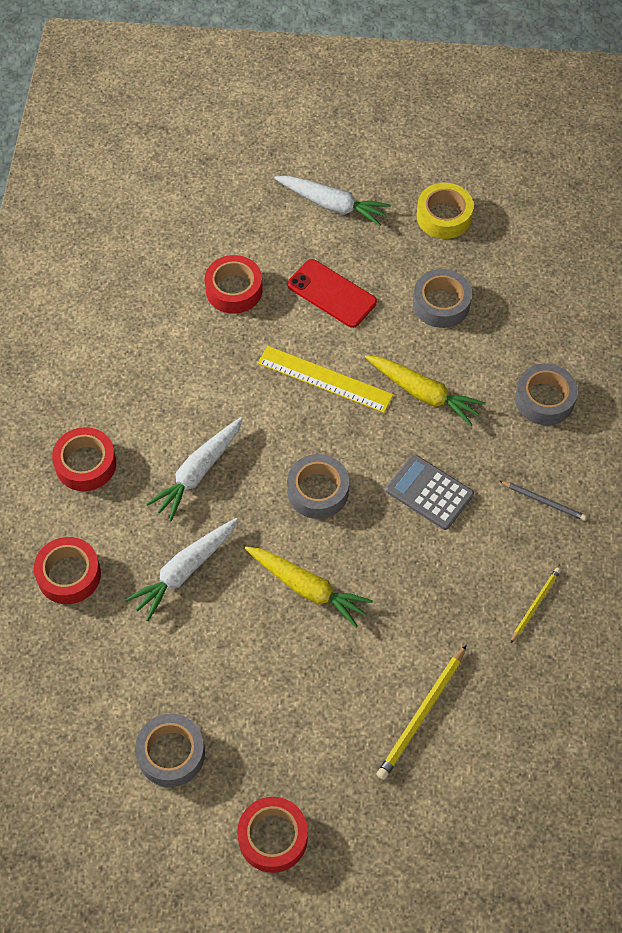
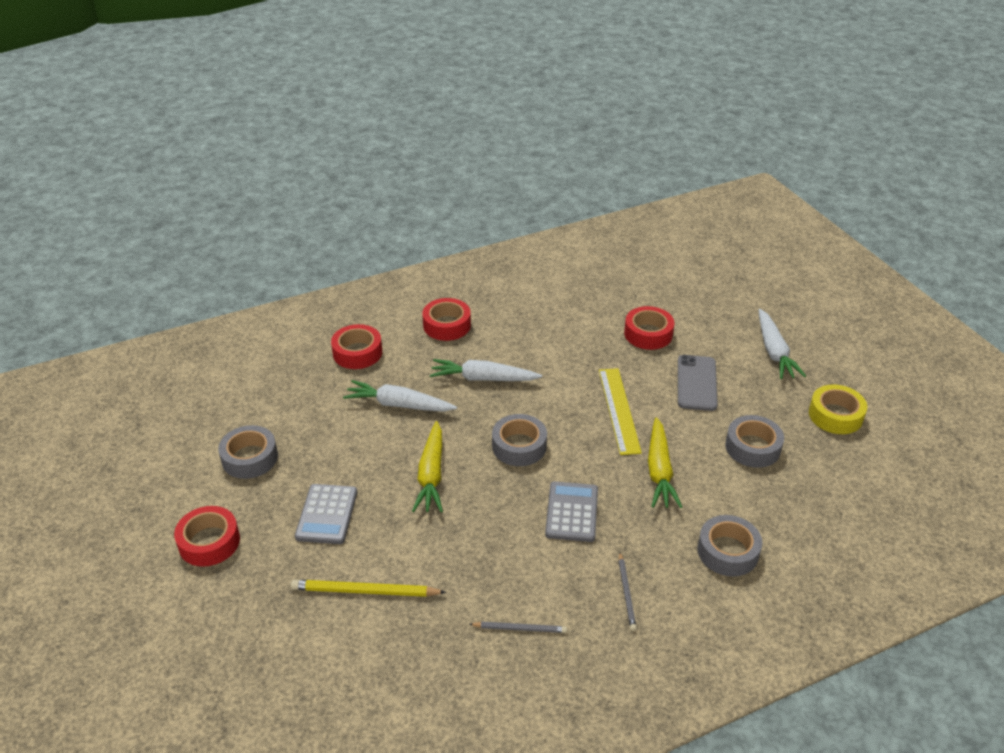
camera: 60 degrees right, 20 degrees down
red phone [287,259,377,328] -> grey phone [678,355,718,411]
yellow pencil [510,568,561,644] -> grey pencil [469,621,567,633]
none -> grey calculator [295,484,357,544]

